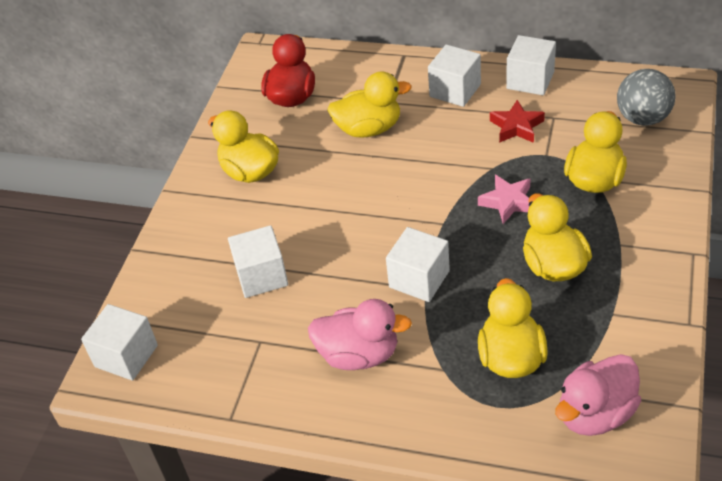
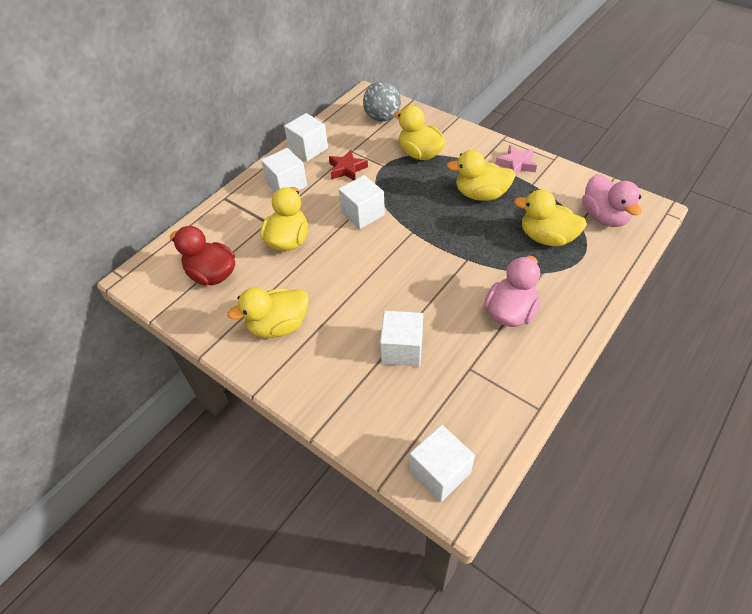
camera: 70 degrees left, 5 degrees up
white cube [386,227,450,302] -> white cube moved to [338,175,385,229]
pink star [478,175,530,224] -> pink star moved to [496,145,537,174]

